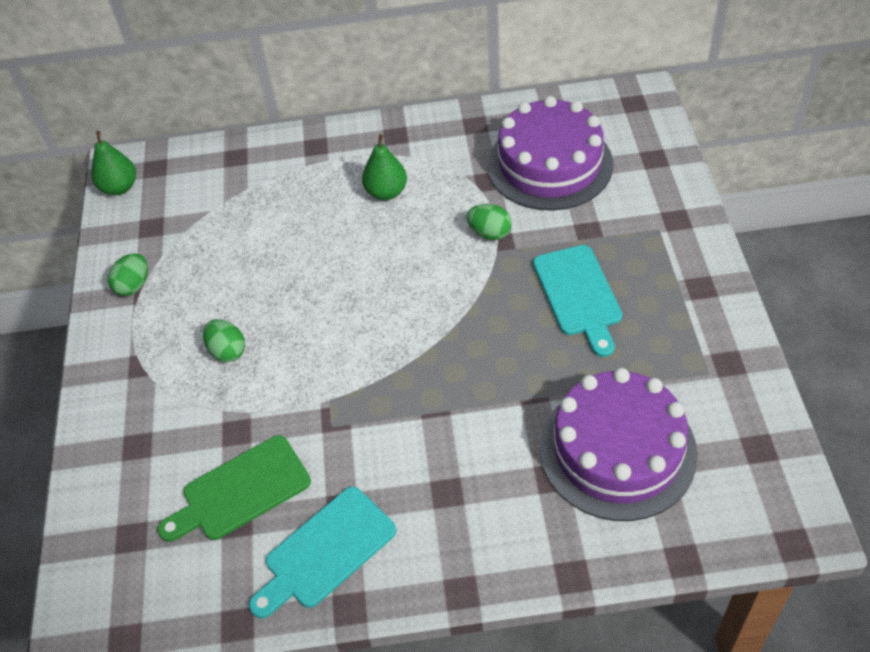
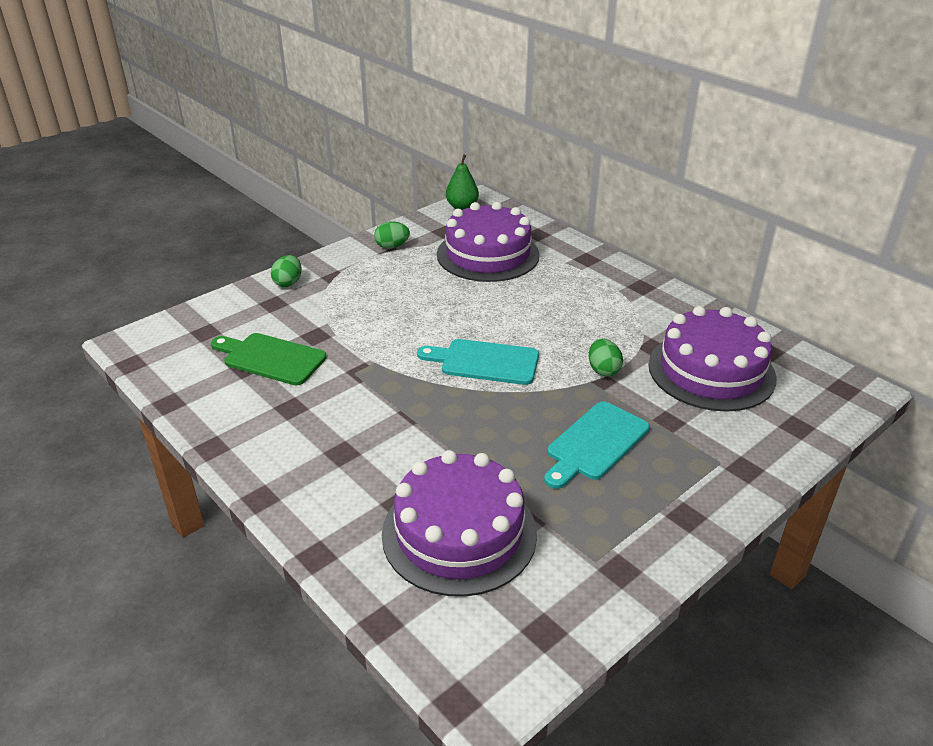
camera: 50 degrees right, 15 degrees down
green egg [203,319,245,362] -> green egg moved to [271,255,302,287]
turquoise cutting board [249,487,396,619] -> turquoise cutting board moved to [417,339,539,385]
green pear [362,134,407,200] -> none
none -> purple cake [437,202,539,282]

